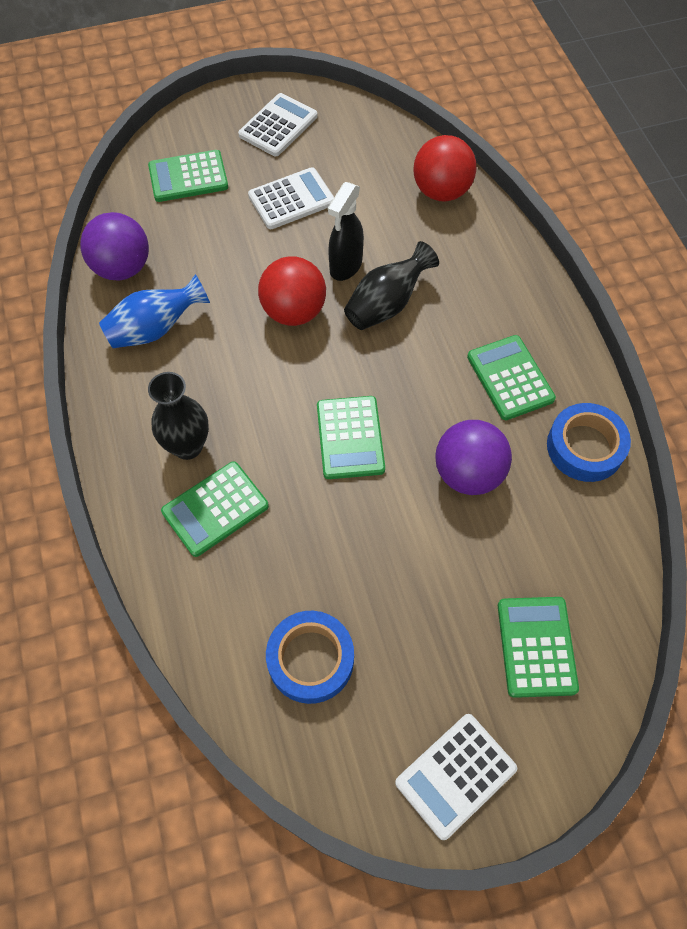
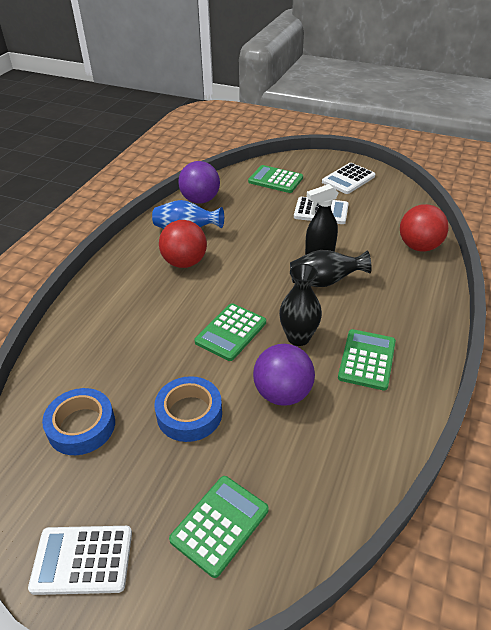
camera: 40 degrees right, 20 degrees down
black vase [148,372,209,460] -> black vase moved to [279,264,322,346]
green calculator [161,461,269,557] -> none
white calculator [238,93,318,156] -> white calculator turned 150 degrees clockwise [322,163,375,194]
red ball [258,256,326,326] -> red ball moved to [159,220,207,268]
blue tape [547,403,631,482] -> blue tape moved to [154,376,222,442]

